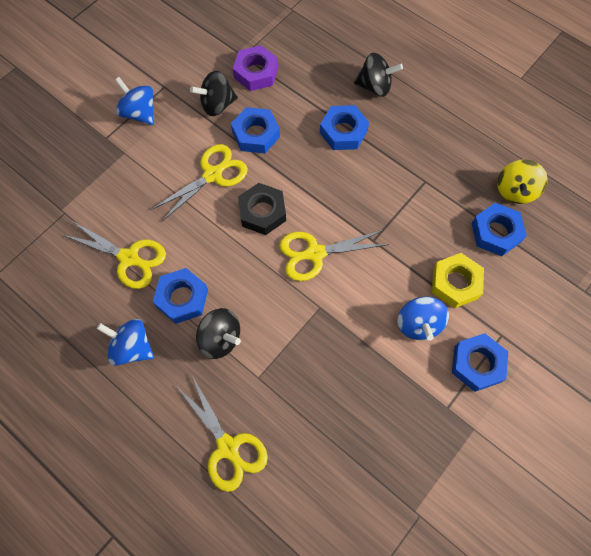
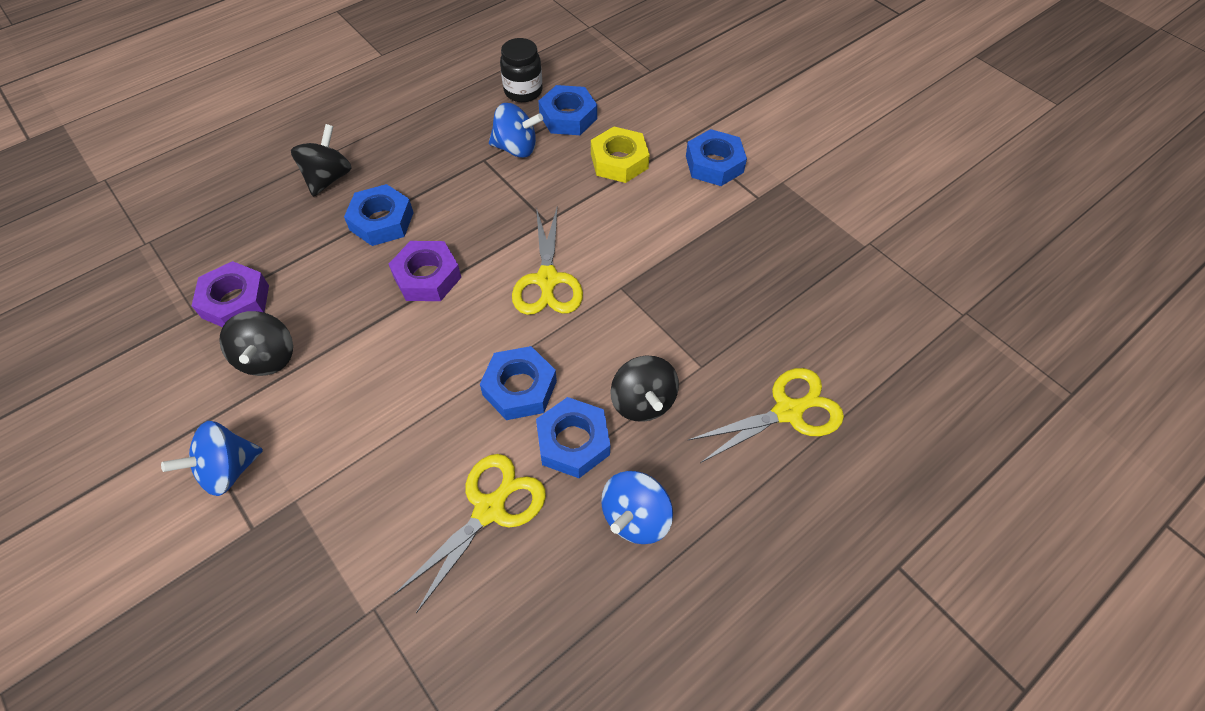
camera: 80 degrees left, 10 degrees down
yellow scissors [151,144,248,221] -> none
black spinning top [196,308,241,359] -> black spinning top turned 120 degrees clockwise [610,355,679,422]
blue nut [231,107,280,153] -> blue nut moved to [480,346,557,420]
black nut [238,183,286,235] -> none
blue spinning top [397,297,449,341] -> blue spinning top moved to [489,103,543,158]
yellow spinning top [497,159,548,204] -> black jar [500,38,542,102]
none -> purple nut [389,241,461,301]

